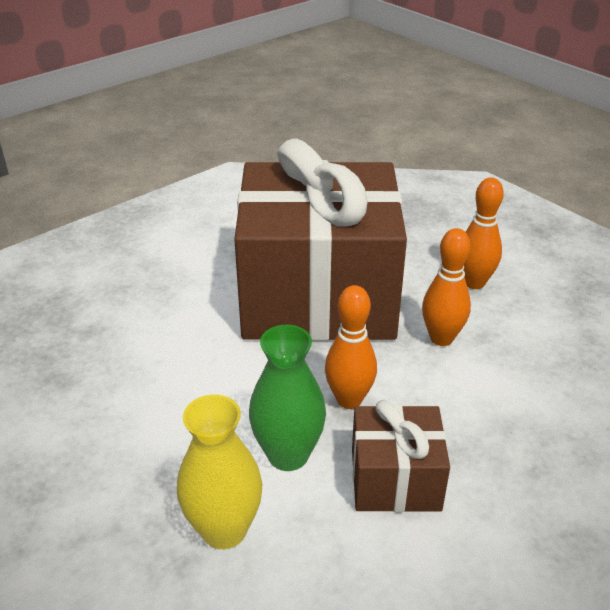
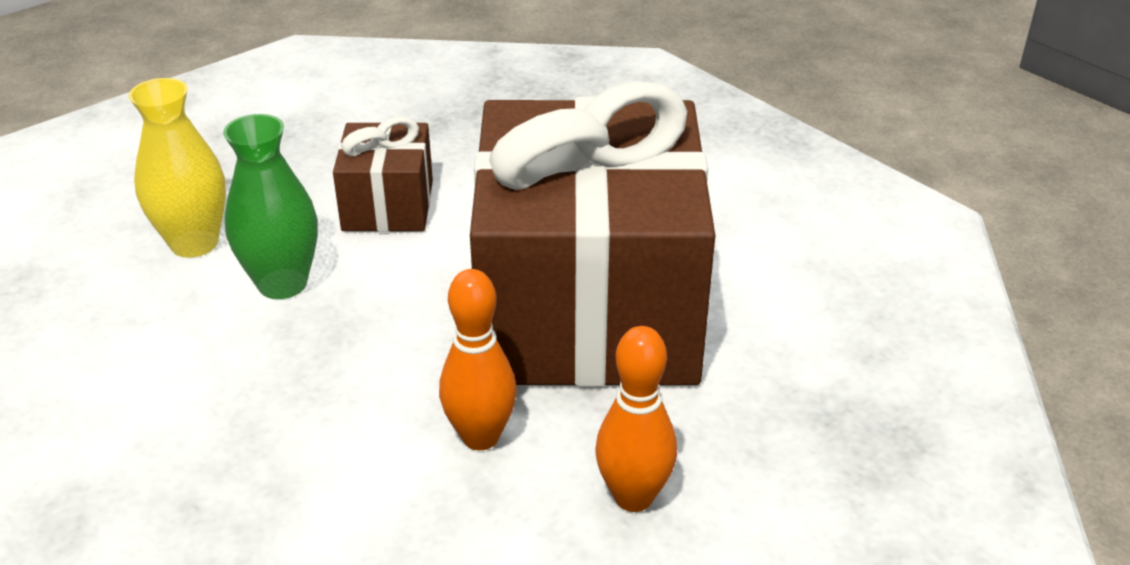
camera: 90 degrees right, 0 degrees up
orange bowling pin [325,285,377,409] -> none
brown gift [352,400,450,512] -> brown gift moved to [333,116,433,232]

